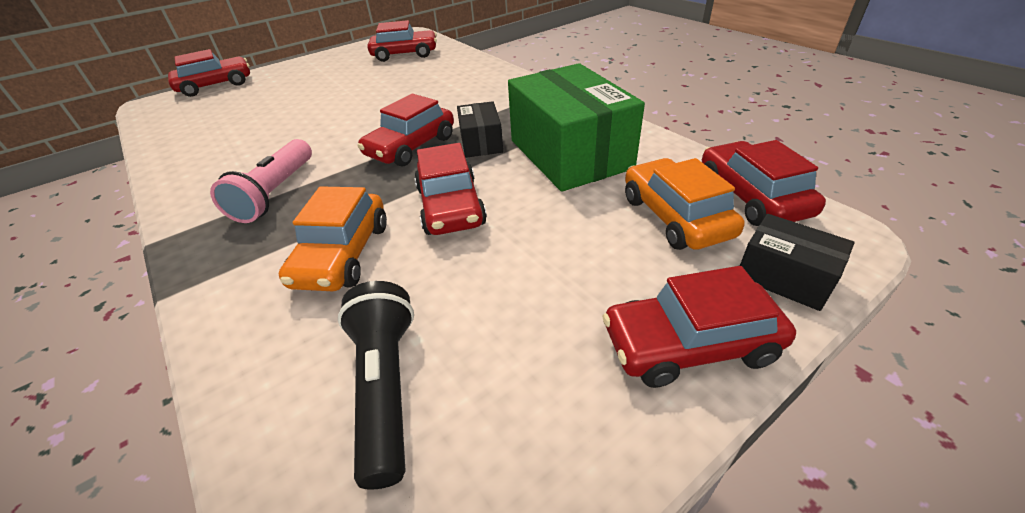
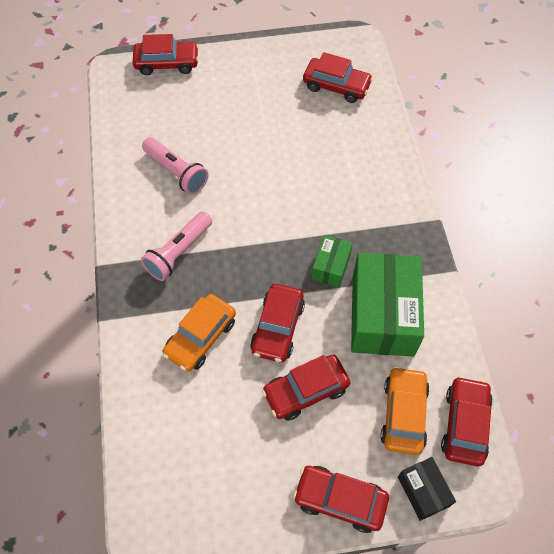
camera: 25 degrees right, 20 degrees up
black flashlight [338,281,414,490] -> none
red car [358,94,454,167] -> red car moved to [262,354,351,421]
black box [457,101,503,158] -> green box [311,235,353,288]
none -> pink flashlight [142,137,208,194]

